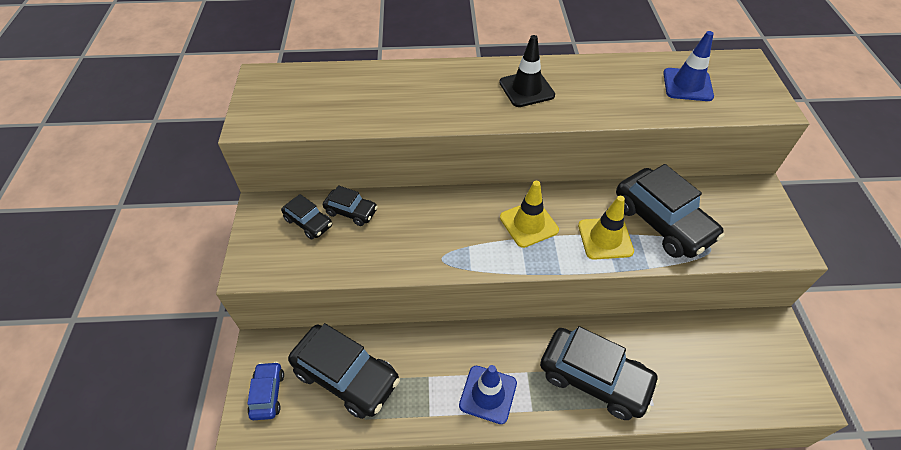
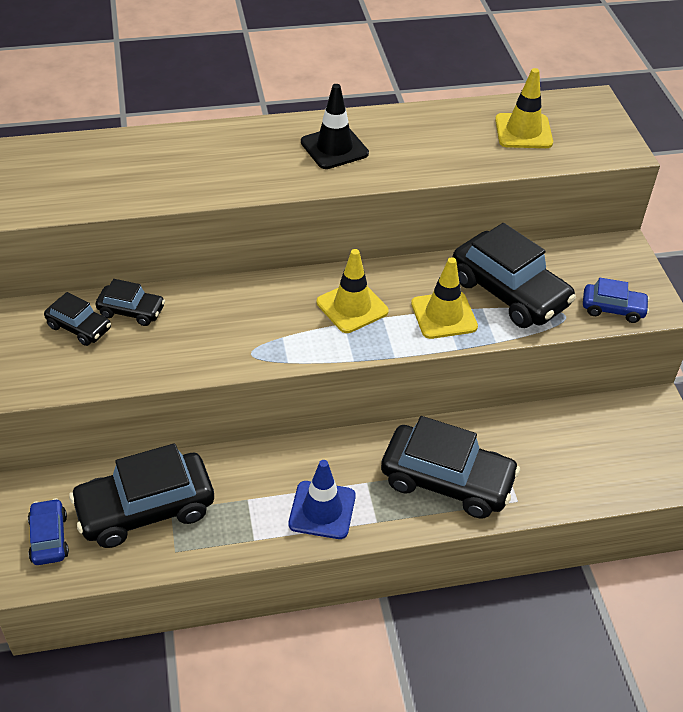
camera: 10 degrees left, 5 degrees down
black car [288,323,400,419] -> black car turned 135 degrees clockwise [69,443,214,548]
blue traffic cone [663,31,714,101] -> yellow traffic cone [495,68,553,148]
none -> blue car [583,278,650,323]

